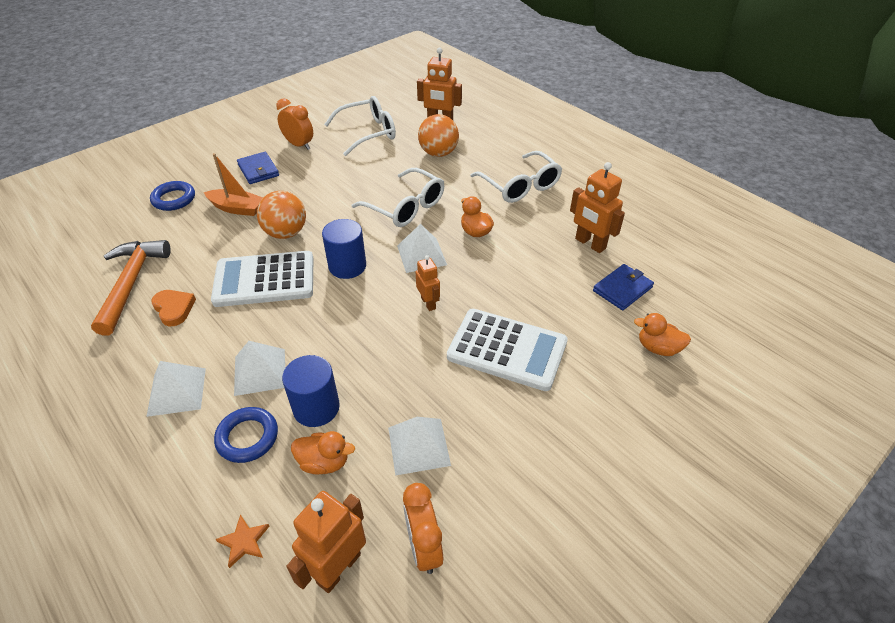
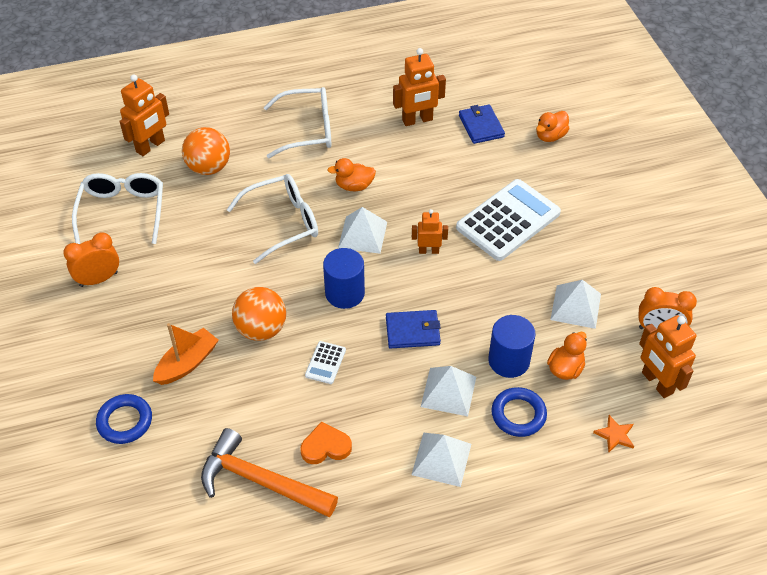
camera: 65 degrees left, 5 degrees up
white calculator [211,251,313,307] -> white calculator [305,341,346,384], size x0.43
blue wallet [237,152,279,184] -> blue wallet moved to [386,310,441,348]

